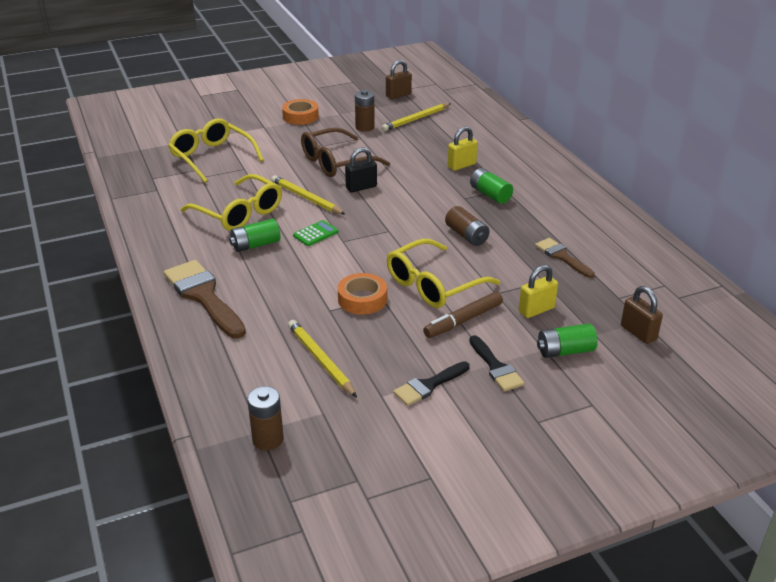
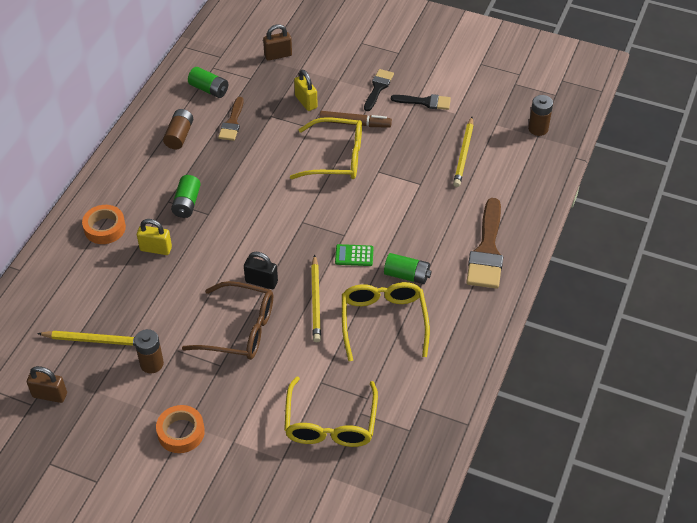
camera: 135 degrees left, 15 degrees up
orange tape [338,273,387,315] -> orange tape moved to [82,205,126,244]
brown battery [445,206,490,246] -> brown battery moved to [163,109,193,149]
yellow padlock [519,265,558,318] -> yellow padlock turned 45 degrees clockwise [294,70,318,111]
green battery [537,324,597,358] -> green battery moved to [188,67,228,98]
brown padlock [621,286,663,344] -> brown padlock turned 60 degrees clockwise [263,24,292,61]

